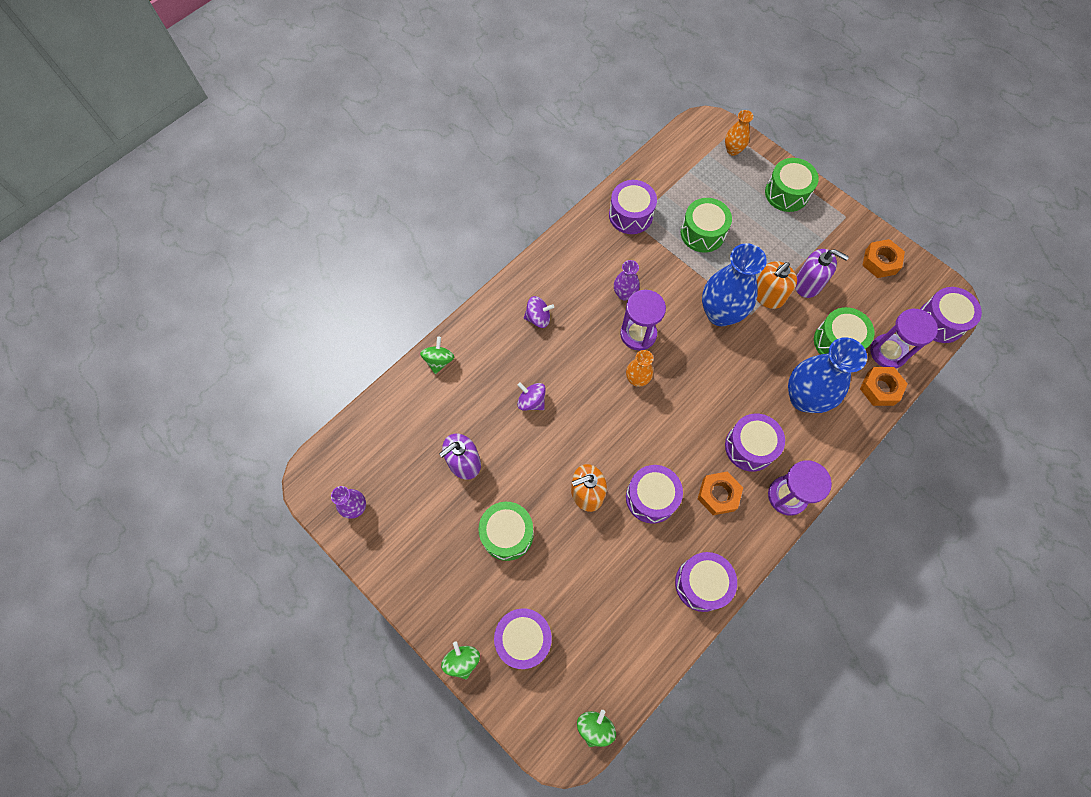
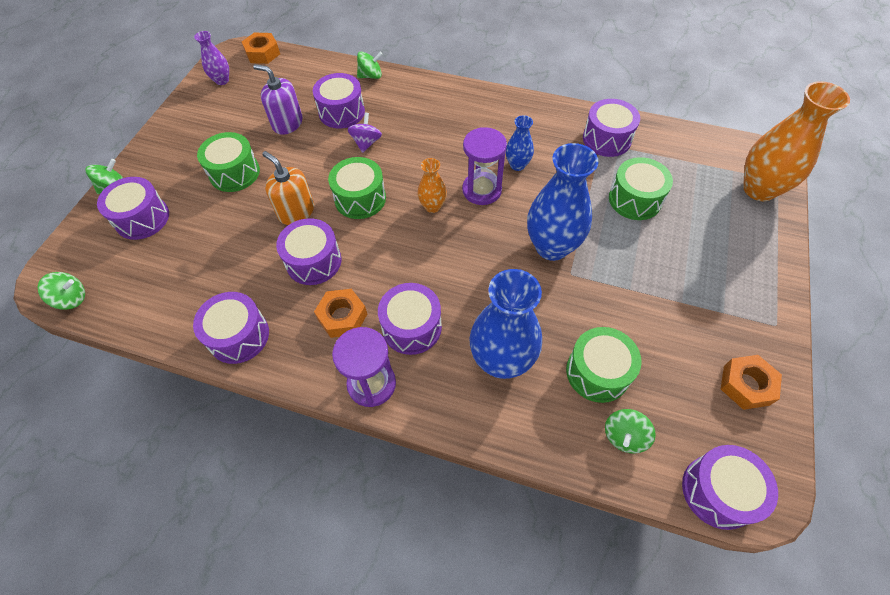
camera: 65 degrees right, 10 degrees down
purple spinning top [524,296,554,328] -> none
purple vase [614,260,640,300] -> blue vase [506,115,534,171]
orange vase [725,110,753,156] -> orange vase [743,81,850,201], size x1.97
orange soap dispenser [757,261,797,309] -> none
green drum [765,158,819,212] -> green drum moved to [328,157,386,219]
purple soap dispenser [795,249,849,298] -> none
orange nut [860,367,908,406] -> orange nut moved to [242,33,280,64]
purple hourglass [870,309,938,368] -> green spinning top [605,409,656,454]
none -> purple drum [313,73,365,129]

